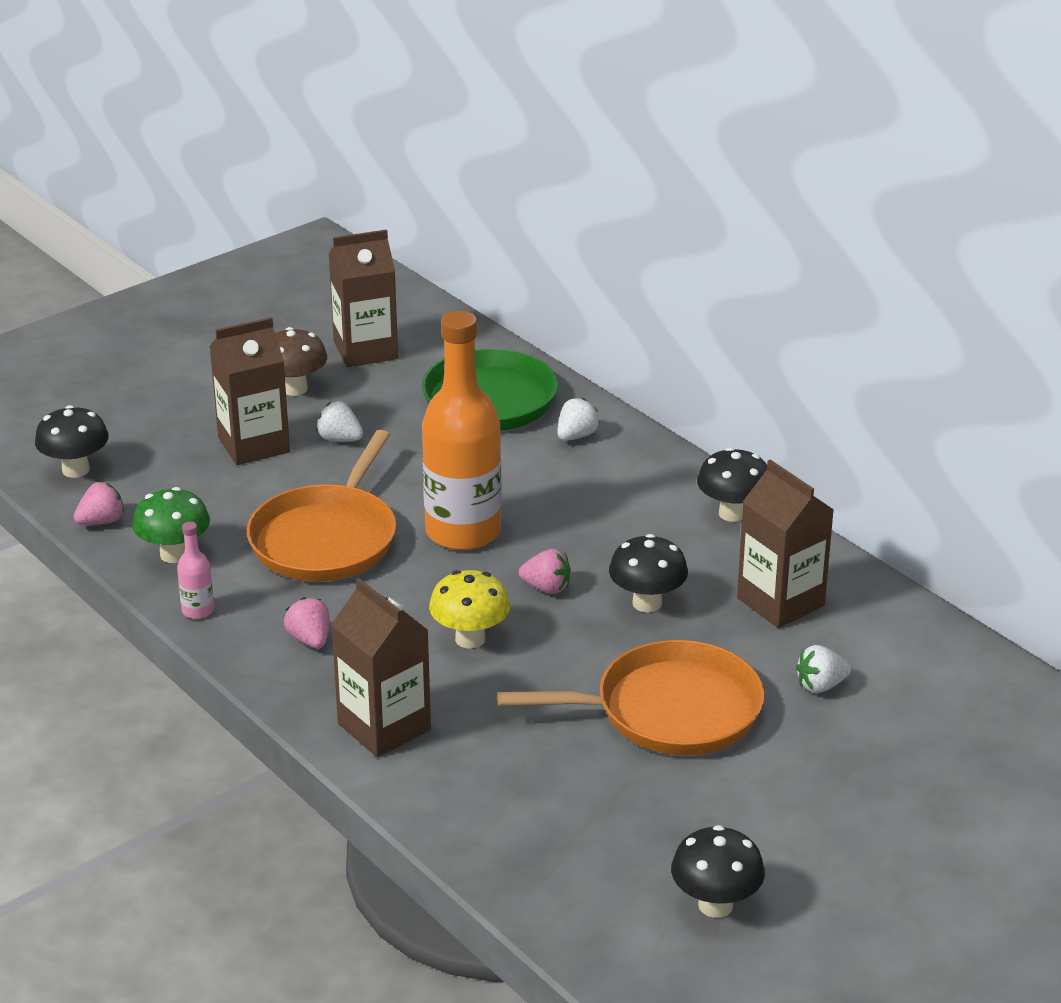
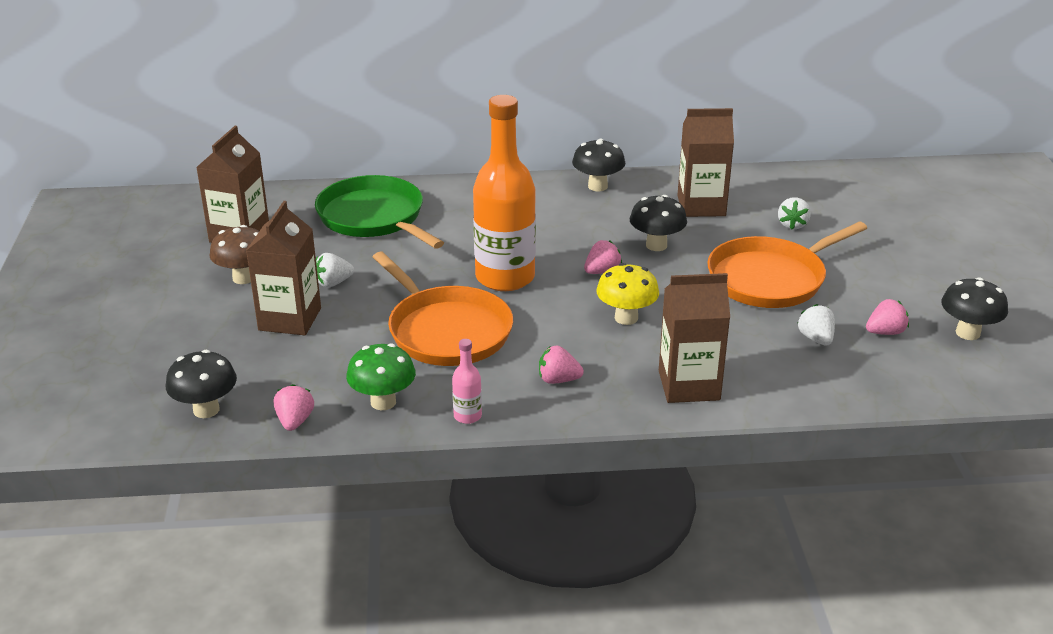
camera: 55 degrees left, 0 degrees up
orange pan [497,640,764,755] -> orange pan turned 150 degrees counterclockwise [707,222,867,308]
white strawberry [557,398,600,441] -> white strawberry moved to [797,304,835,346]
none -> pink strawberry [866,299,909,335]

